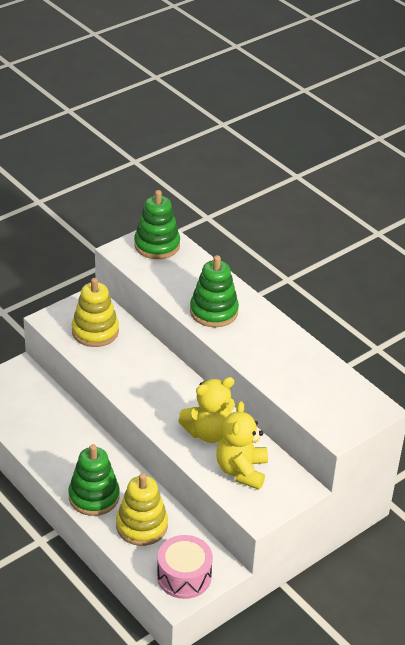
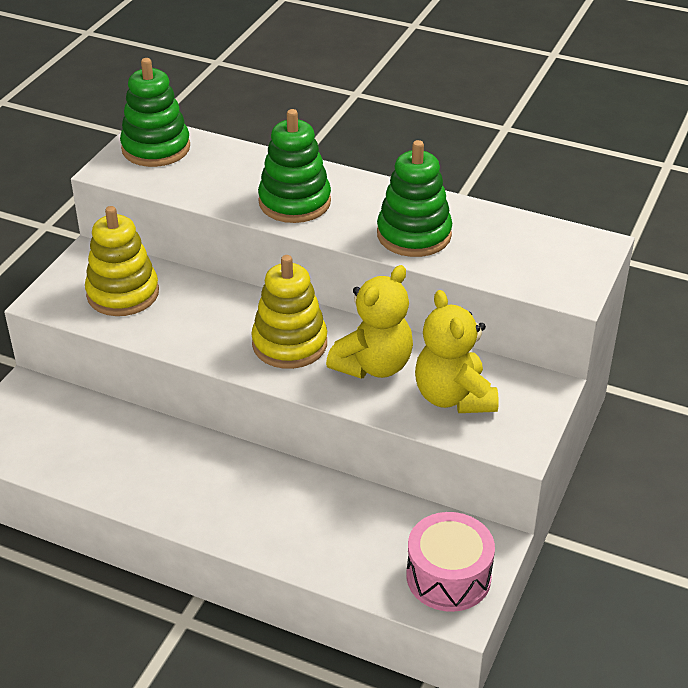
camera: 25 degrees left, 0 degrees up
green stacking toy [68,444,119,516] -> green stacking toy moved to [377,140,452,257]
yellow stacking toy [116,473,168,546] -> yellow stacking toy moved to [251,255,327,369]

